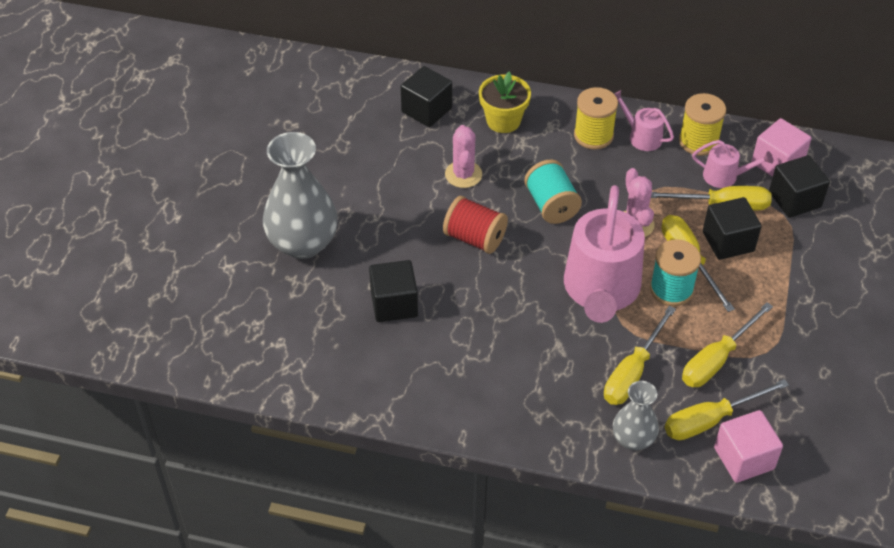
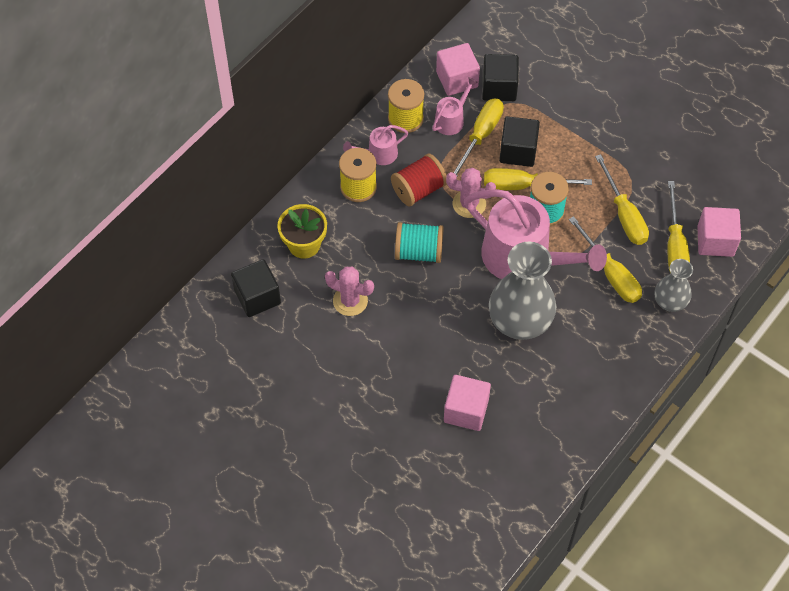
camera: 65 degrees left, 10 degrees up
grey vase [263,132,338,259] -> grey vase moved to [489,242,556,340]
black cube [369,260,418,322] -> pink cube [444,375,491,431]
red spool [443,196,508,254] -> red spool moved to [391,153,447,207]

